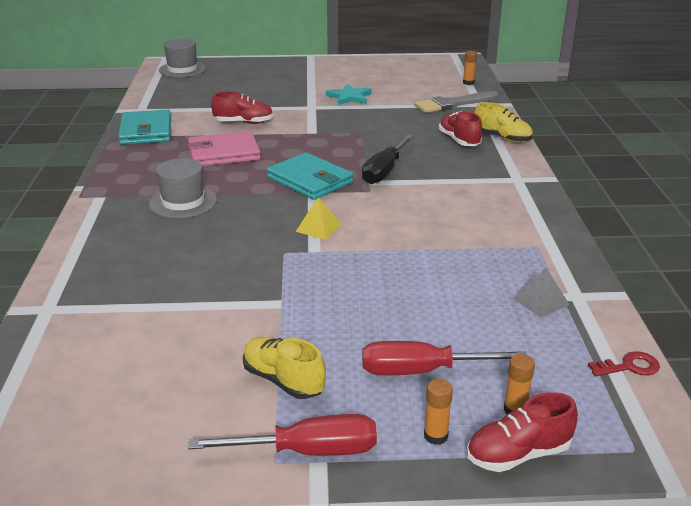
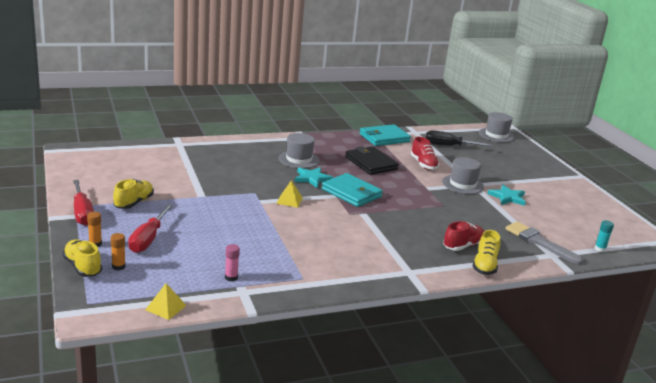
camera: 70 degrees right, 5 degrees down
pink wallet [188,131,261,166] -> black wallet [345,146,399,175]
turquoise wallet [267,153,353,200] -> turquoise wallet turned 75 degrees counterclockwise [322,173,383,207]
black screwdriver [362,134,413,184] -> black screwdriver moved to [426,130,492,147]
red screwdriver [362,341,526,375] -> red screwdriver turned 150 degrees counterclockwise [128,204,173,253]
orange glue stick [463,51,477,85] -> turquoise glue stick [594,220,614,252]
red shoe [467,392,578,472] -> yellow shoe [62,239,102,277]
grey pyramid [512,268,570,318] -> pink glue stick [225,244,240,281]
red key [588,351,660,376] -> yellow pyramid [145,283,187,320]
none -> turquoise star [295,167,333,188]
none -> grey hat [442,157,484,194]

